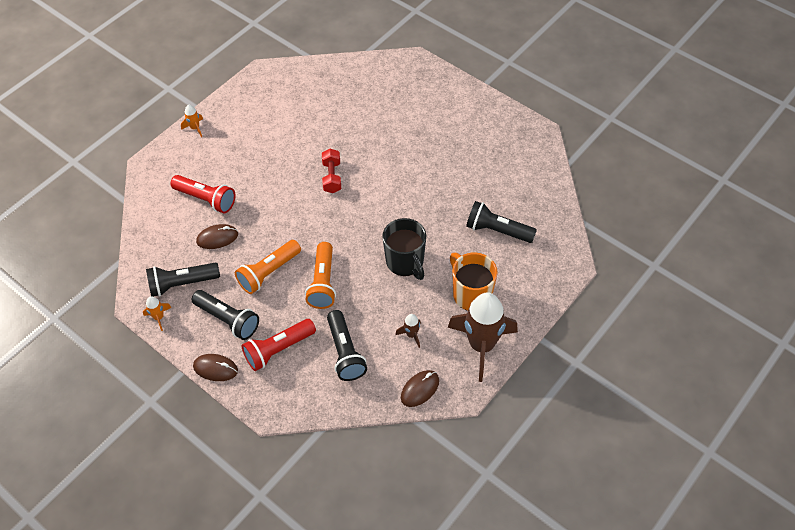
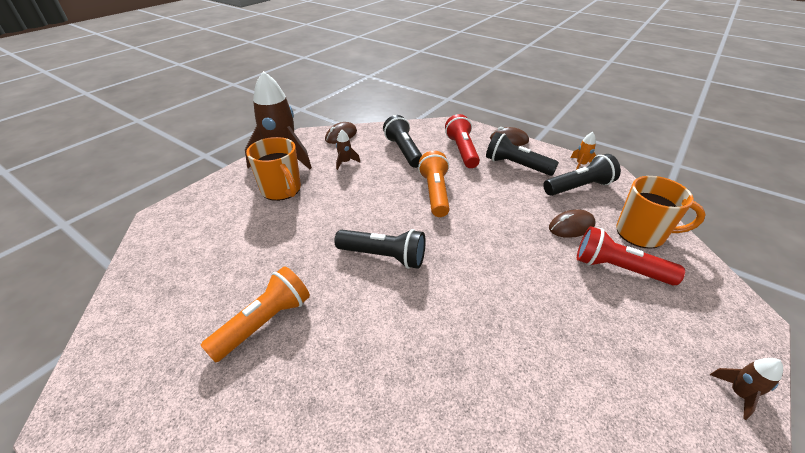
camera: 175 degrees right, 15 degrees down
orange rocket [181,105,203,137] -> brown rocket [710,358,783,420]
orange flashlight [235,240,301,294] -> orange flashlight moved to [200,266,310,363]
red flashlight [242,319,316,371] -> red flashlight turned 60 degrees counterclockwise [445,114,480,168]
red dumbbell [322,149,341,193] -> none
black mug [382,218,426,280] -> none
black flashlight [466,201,537,243] -> black flashlight moved to [334,229,426,269]
none -> orange mug [616,176,706,249]

